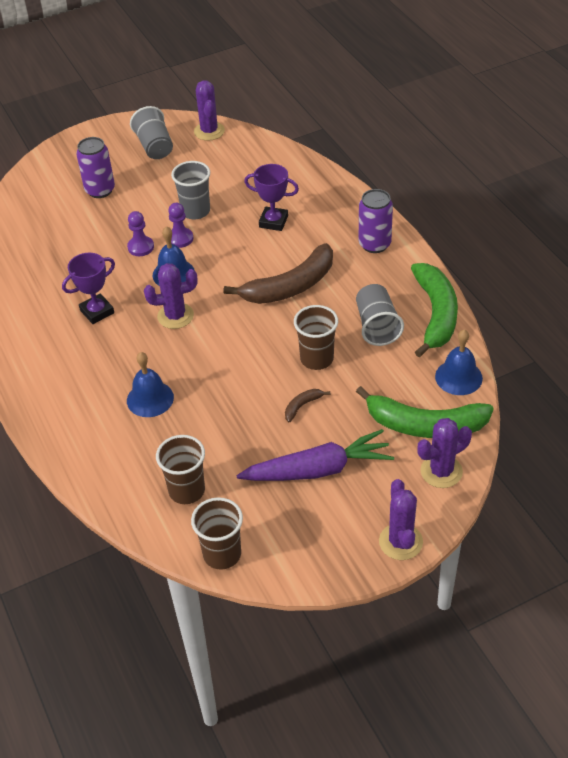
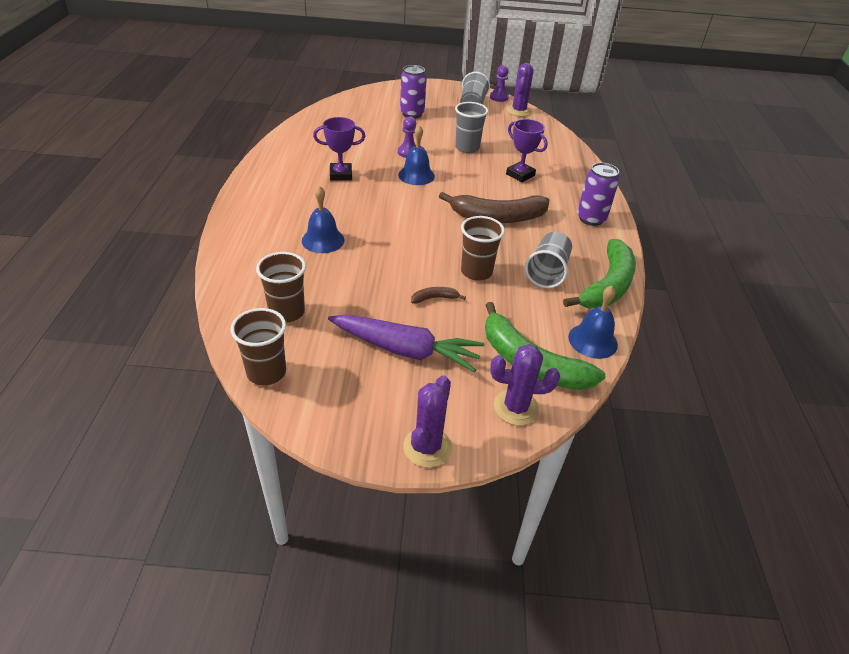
camera: 25 degrees right, 5 degrees down
purple cactus [144,263,198,329] -> none
purple pawn [168,203,193,248] -> purple pawn moved to [490,65,509,102]

